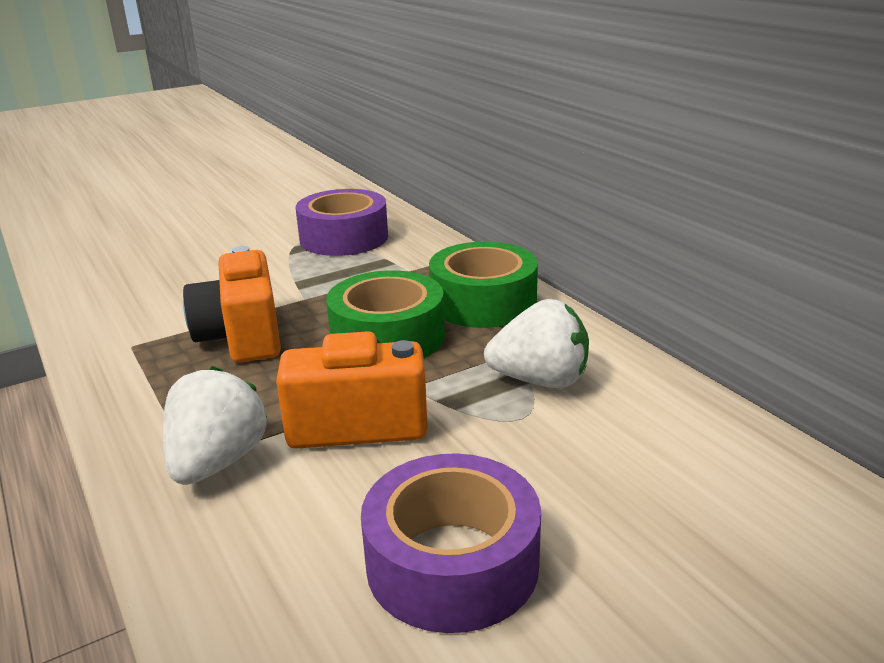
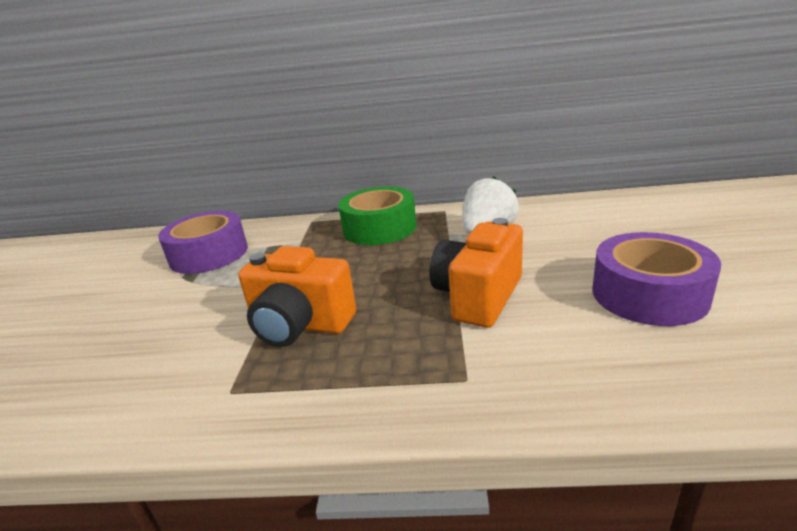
camera: 55 degrees left, 0 degrees up
white strawberry [163,366,267,485] -> none
green tape [326,270,445,358] -> none

